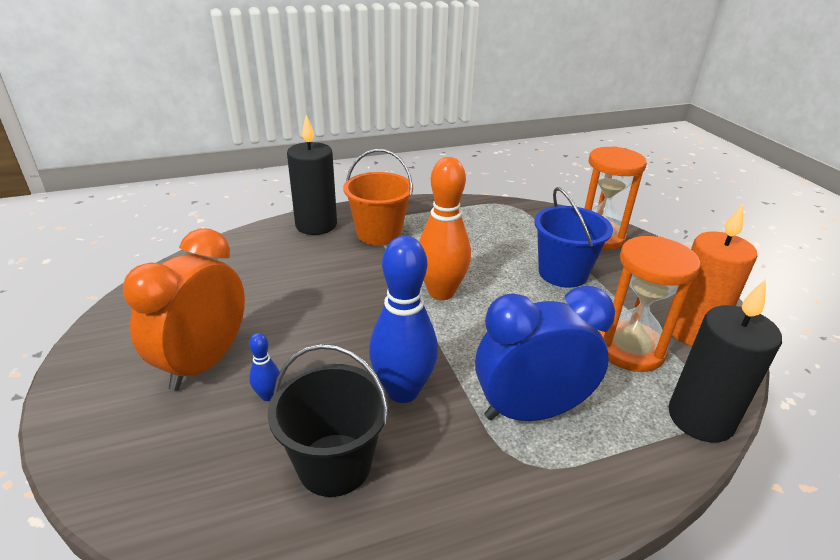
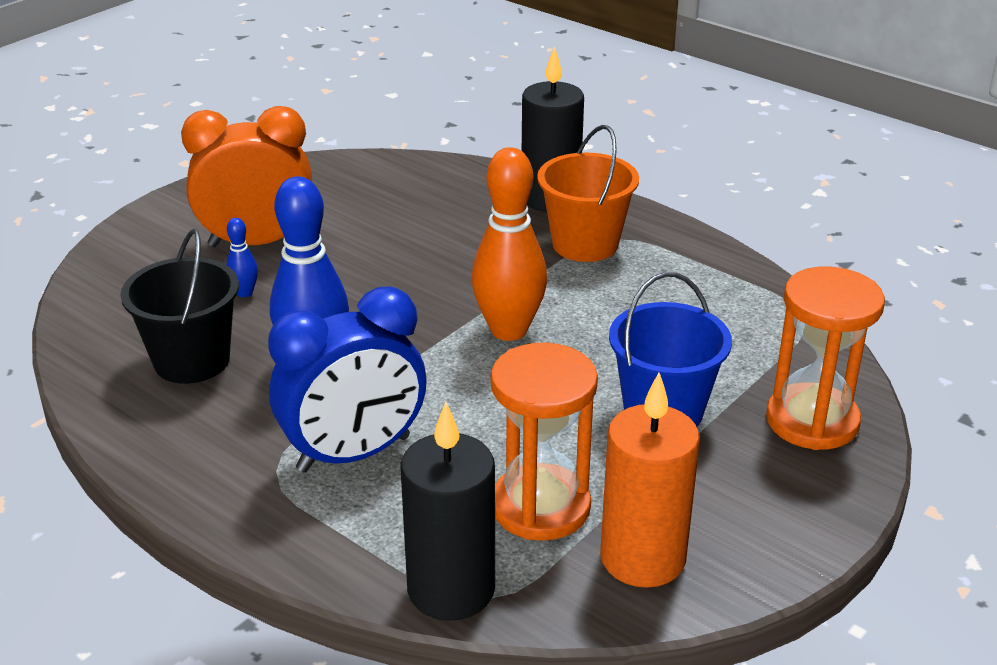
camera: 60 degrees right, 0 degrees up
blue clock [475,286,615,421] -> blue clock turned 105 degrees clockwise [268,287,427,473]

